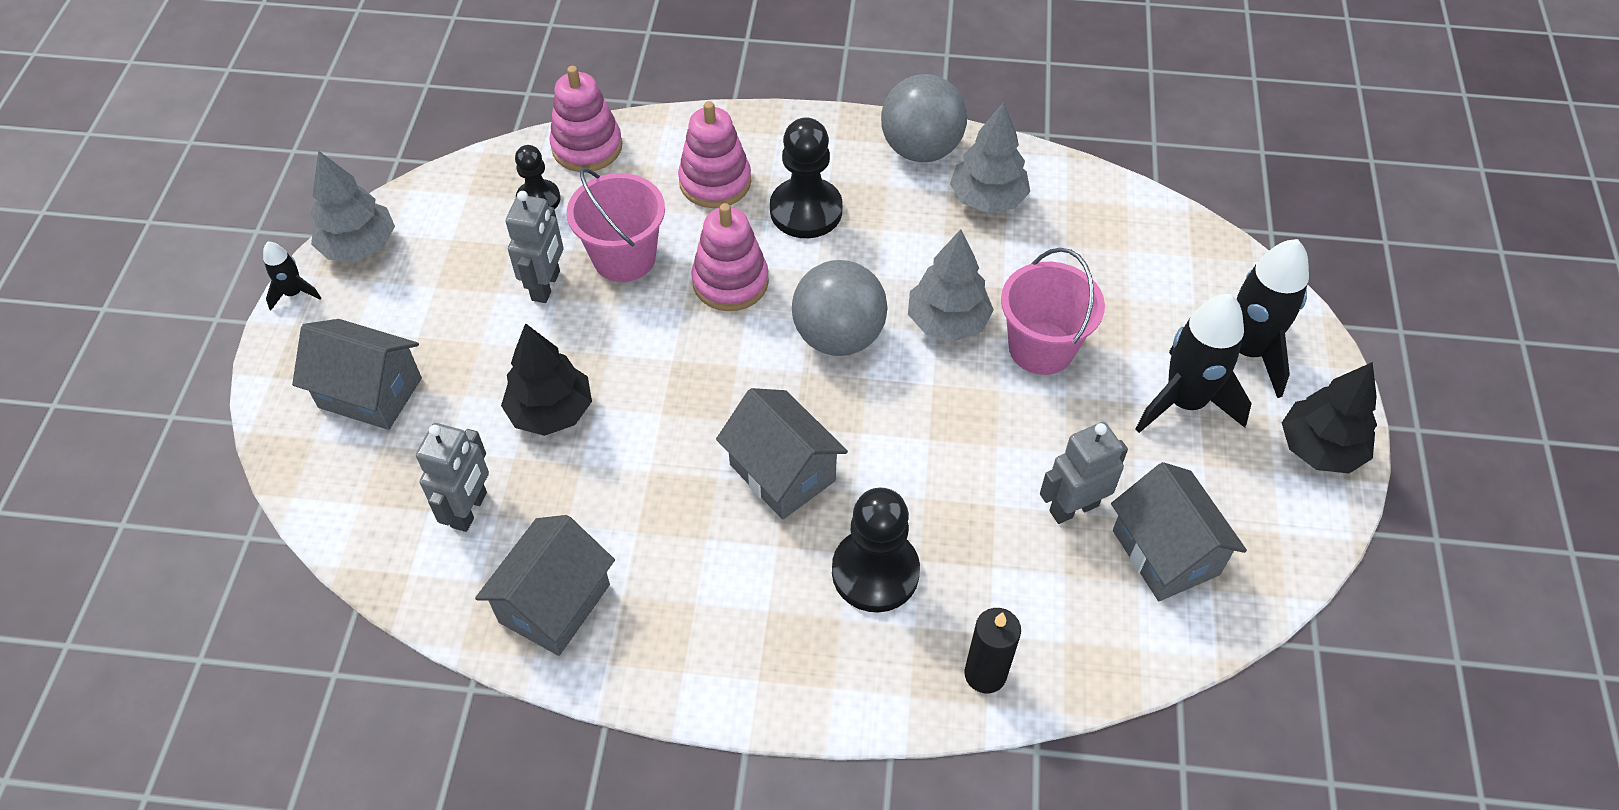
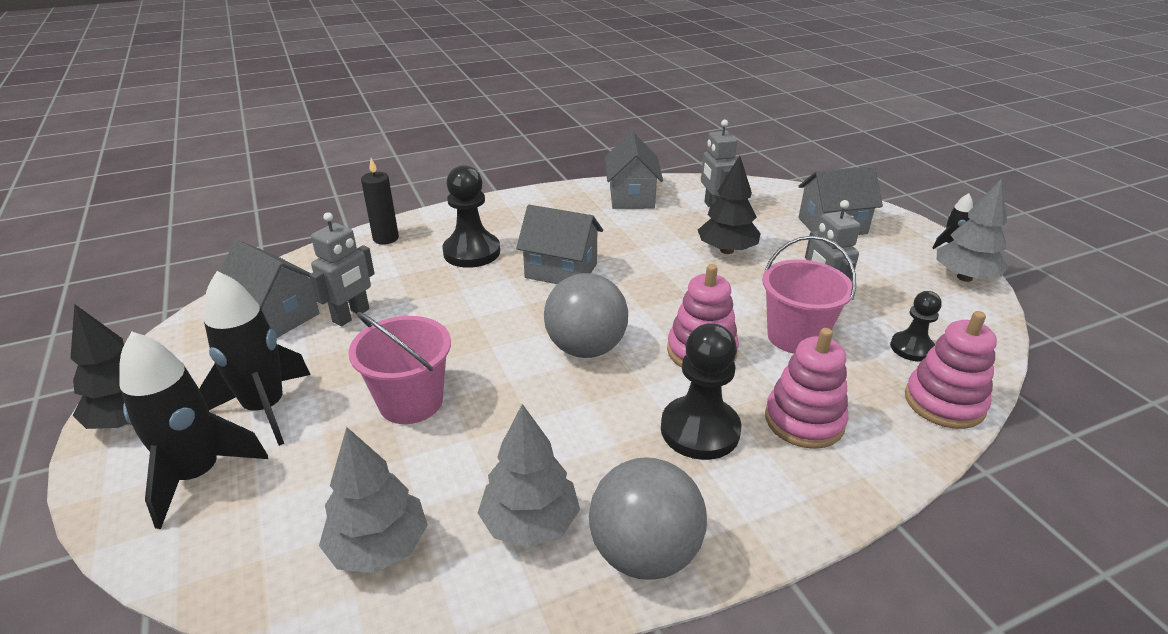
camera: 150 degrees right, 20 degrees down
grey tree [908,229,994,341] -> grey tree moved to [319,427,428,573]

